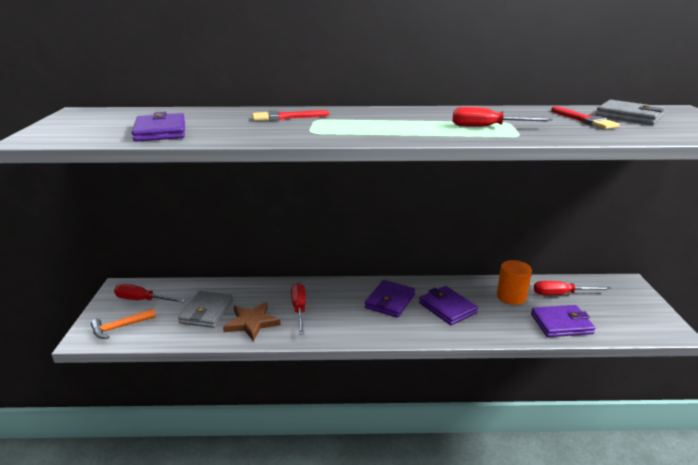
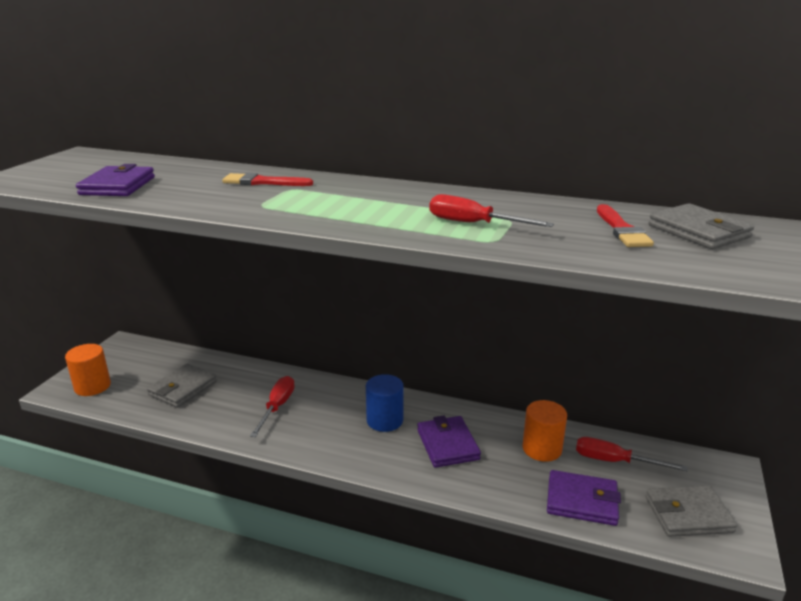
camera: 20 degrees right, 0 degrees up
orange hammer [91,309,156,339] -> orange cylinder [65,344,111,396]
red screwdriver [114,284,186,303] -> none
brown star [223,302,281,342] -> none
purple wallet [365,280,415,318] -> blue cylinder [366,374,404,432]
none -> grey wallet [646,485,737,537]

